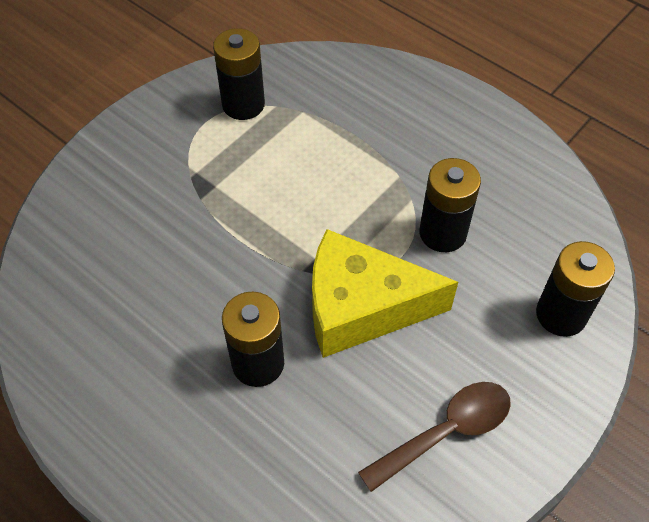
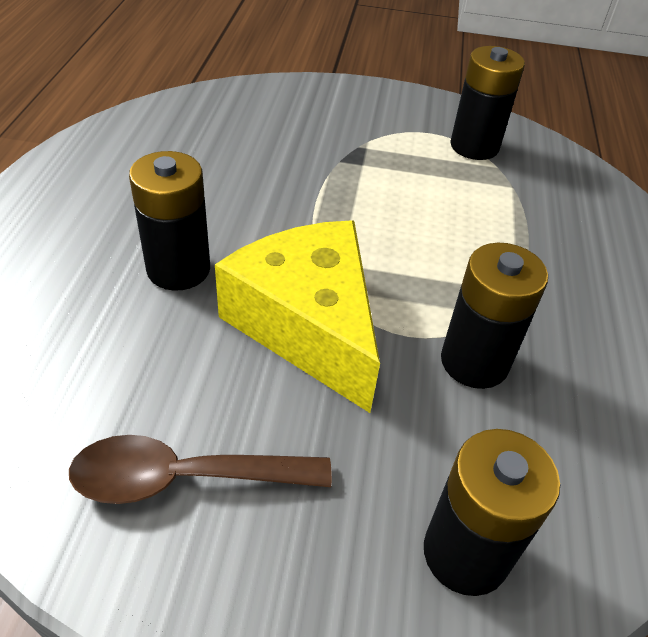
camera: 55 degrees right, 10 degrees down
brown spoon [358,382,511,492] -> brown spoon turned 150 degrees clockwise [69,435,332,504]

